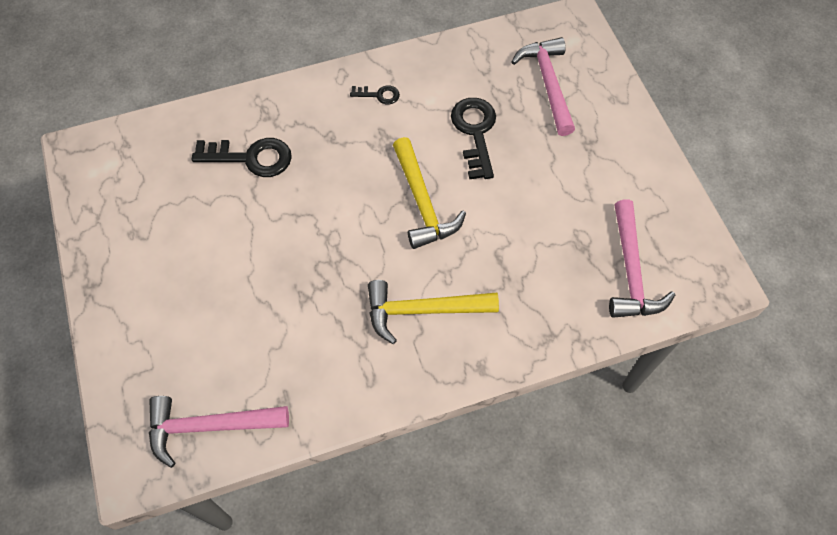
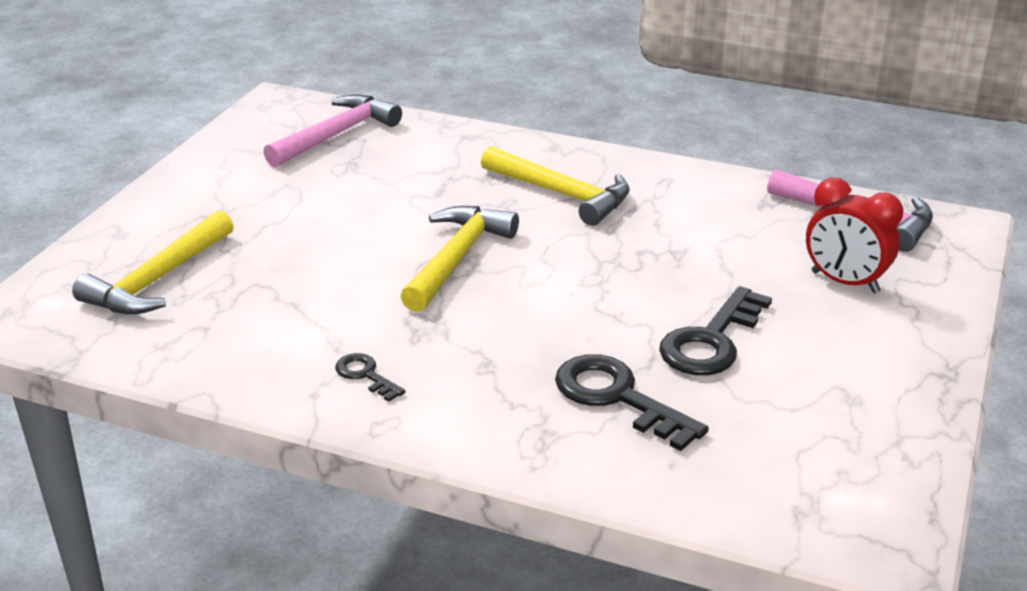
camera: 140 degrees left, 30 degrees down
black key [451,98,496,180] -> black key moved to [659,286,772,375]
pink hammer [511,37,575,136] -> yellow hammer [72,210,234,315]
none -> red clock [806,178,903,293]

